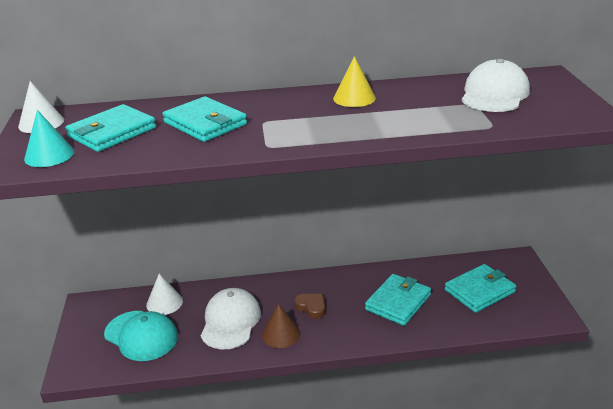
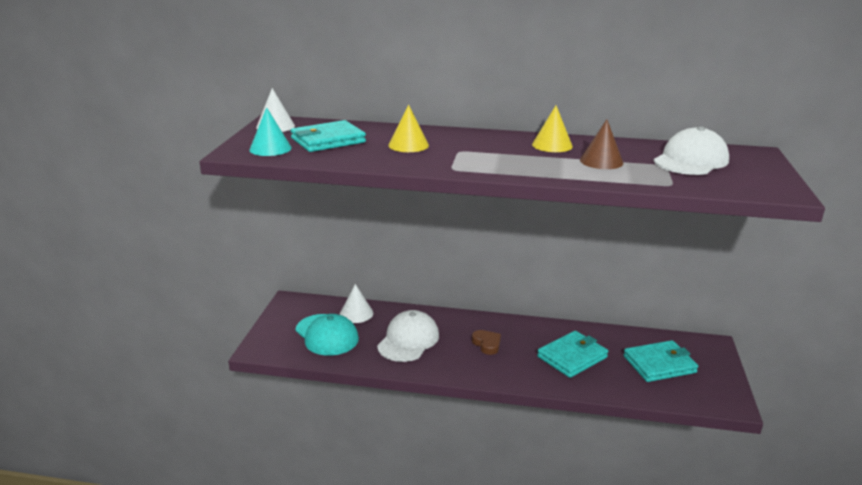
camera: 15 degrees right, 5 degrees down
turquoise wallet [163,96,247,142] -> yellow cone [388,105,429,152]
brown cone [262,304,300,348] -> brown cone moved to [580,119,623,169]

